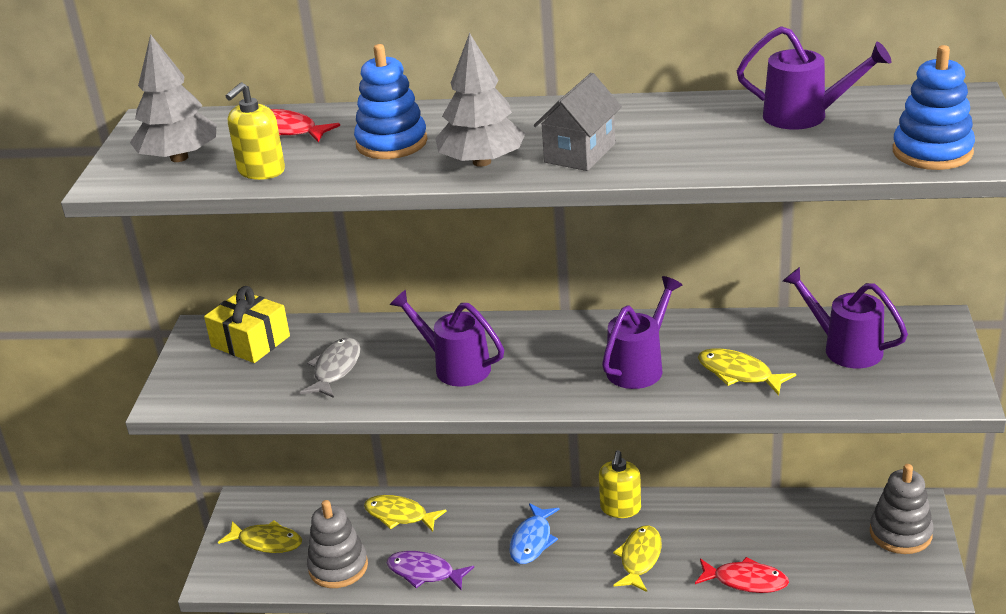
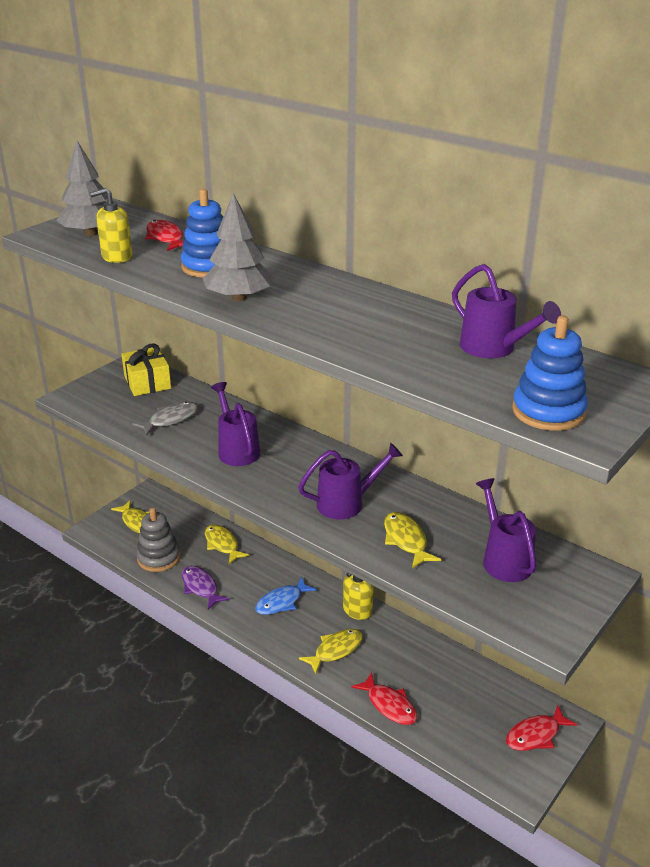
camera: 30 degrees right, 0 degrees up
grey house [534,73,622,171] -> none
grey stacking toy [870,464,934,554] -> red fish [506,705,577,751]

